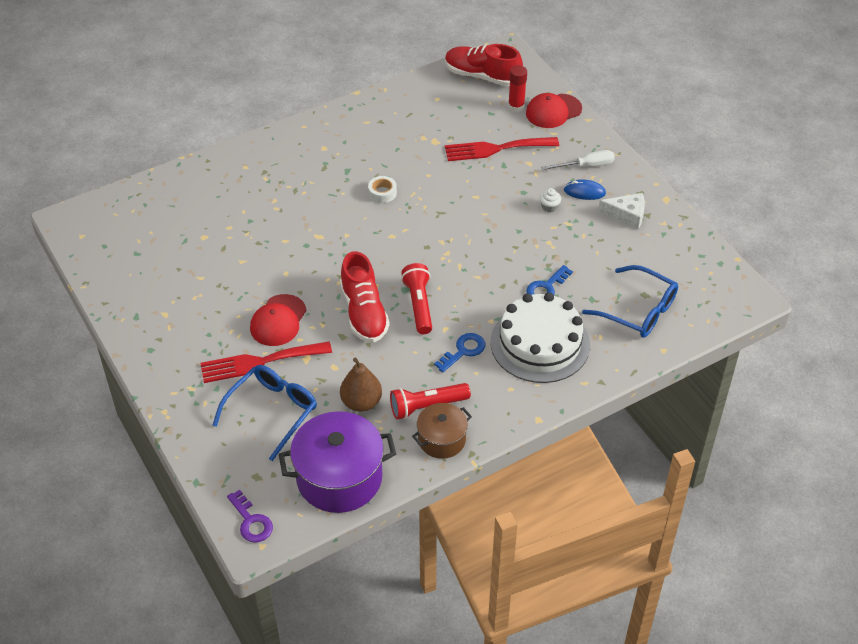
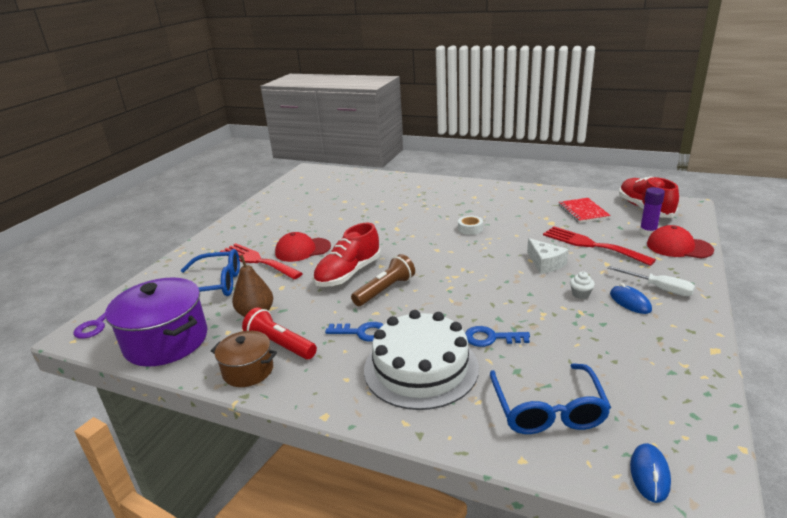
camera: 55 degrees right, 20 degrees down
red flashlight [401,263,432,334] -> brown flashlight [351,254,415,306]
red glue stick [508,65,527,112] -> purple glue stick [639,187,665,236]
white cheese [598,193,645,229] -> white cheese moved to [527,238,568,274]
none -> red notebook [559,198,611,223]
none -> blue mouse [630,443,671,503]

